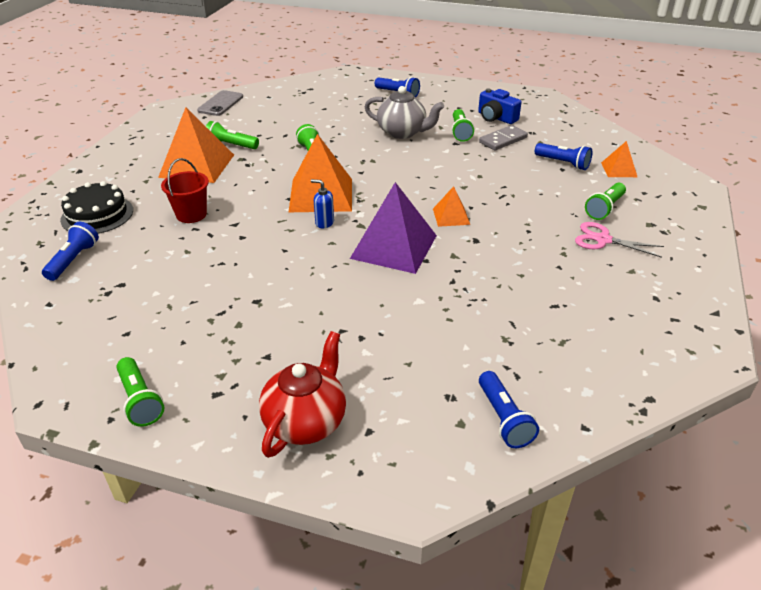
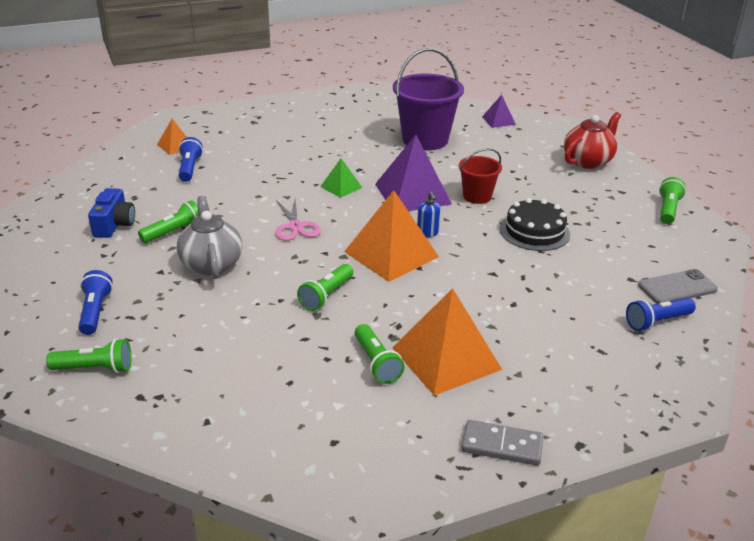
camera: 130 degrees left, 5 degrees down
black cake [60,181,133,234] -> black cake moved to [500,198,570,251]
red bucket [161,158,209,223] -> red bucket moved to [459,148,502,204]
grey phone [197,90,243,116] -> grey phone moved to [638,269,718,304]
red teapot [259,331,346,458] -> red teapot turned 150 degrees clockwise [564,112,621,169]
orange pyramid [433,186,470,227] -> green pyramid [320,158,362,198]
grey domino [479,125,528,150] -> grey domino moved to [461,420,543,466]
blue flashlight [479,371,539,448] -> purple pyramid [482,95,516,128]
pink scissors [575,222,664,258] -> pink scissors moved to [275,199,321,241]
green flashlight [585,183,626,220] -> green flashlight moved to [46,338,131,373]
none -> purple bucket [393,48,464,150]

